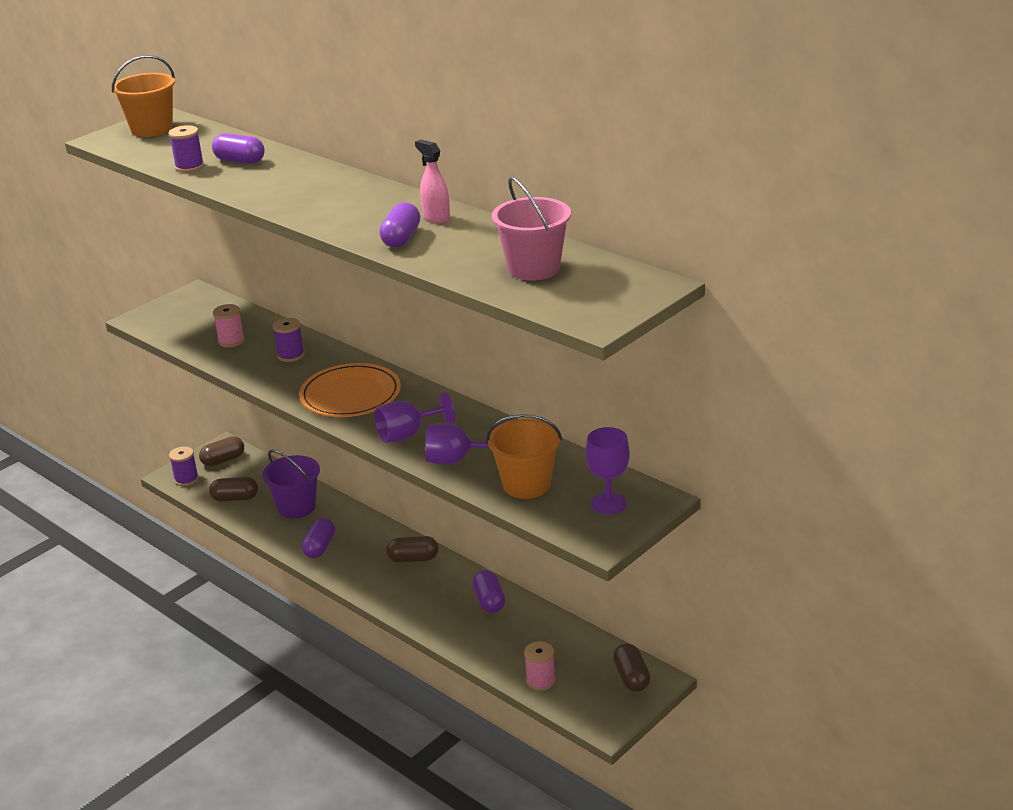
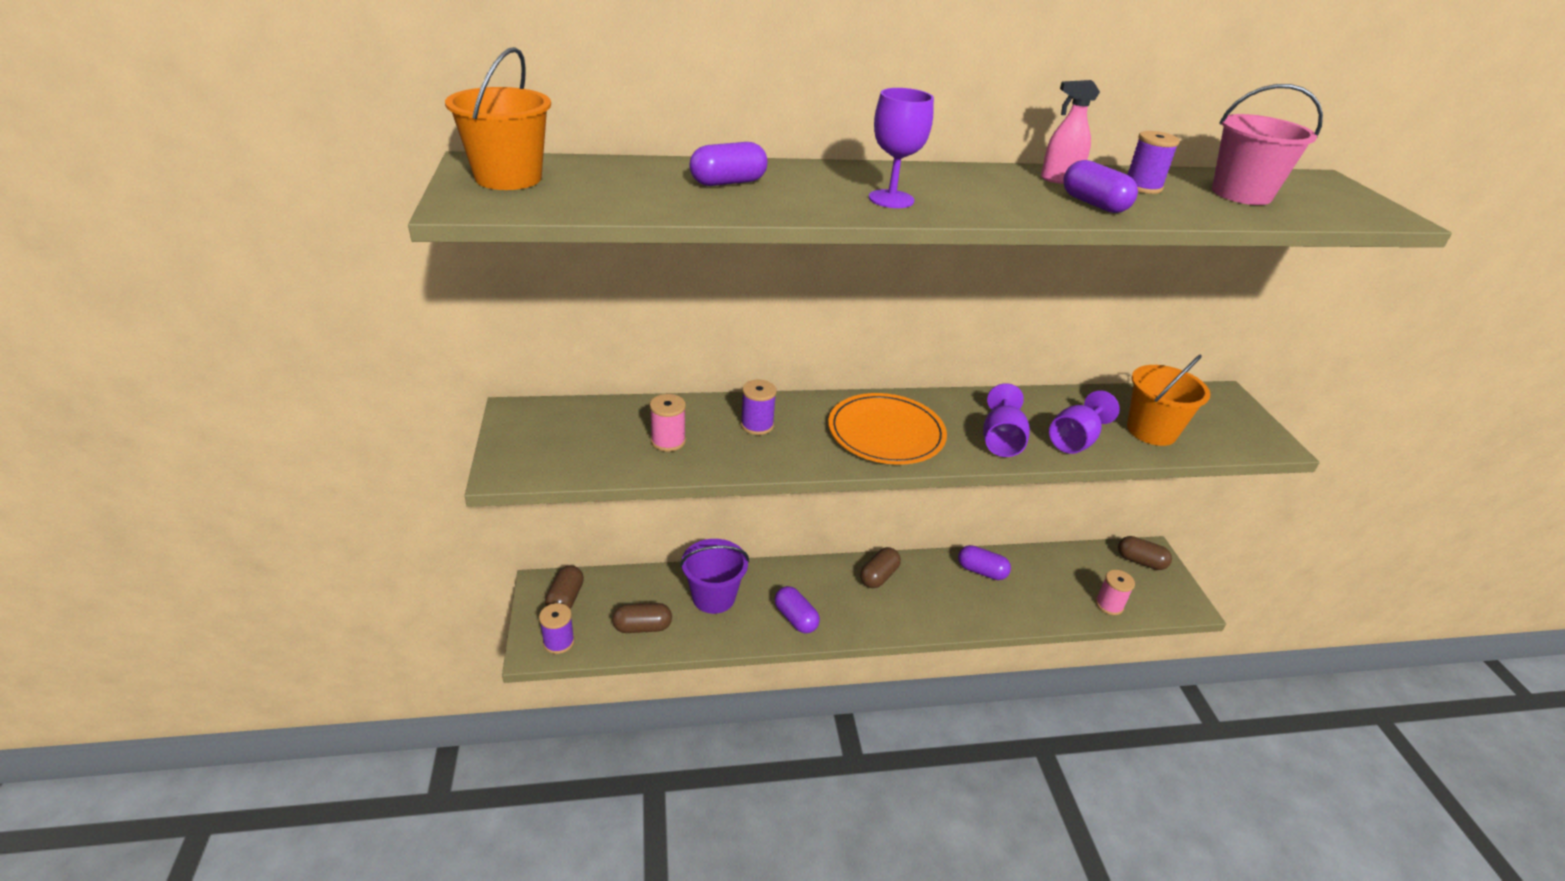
camera: 55 degrees left, 5 degrees up
purple spool [169,125,204,172] -> purple spool moved to [1127,131,1180,194]
brown capsule [209,477,258,502] -> brown capsule turned 45 degrees clockwise [612,603,672,633]
purple goblet [586,427,630,515] -> purple goblet moved to [869,88,934,208]

